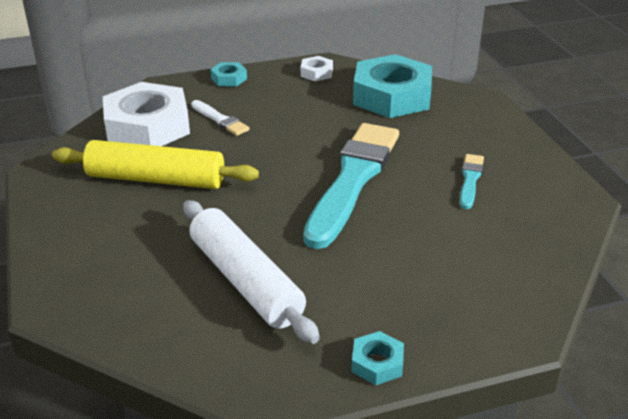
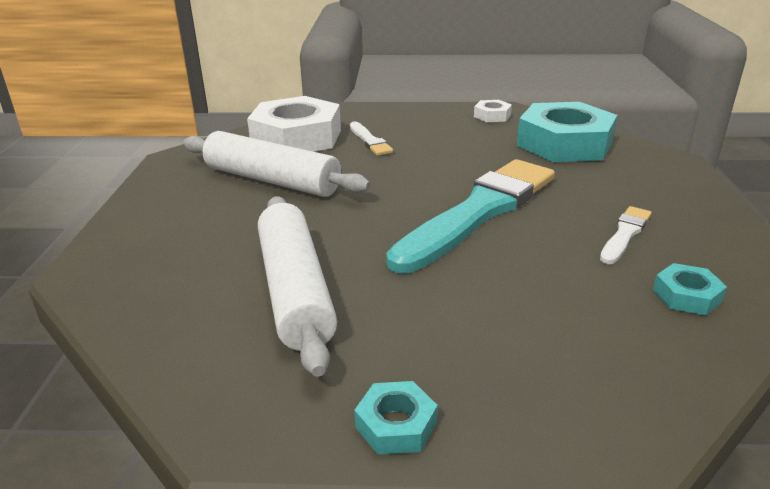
camera: 20 degrees right, 5 degrees down
yellow rolling pin [52,140,259,189] -> white rolling pin [183,131,371,197]
turquoise nut [210,62,247,86] -> turquoise nut moved to [653,263,727,315]
turquoise brush [460,154,484,209] -> white brush [600,206,652,264]

